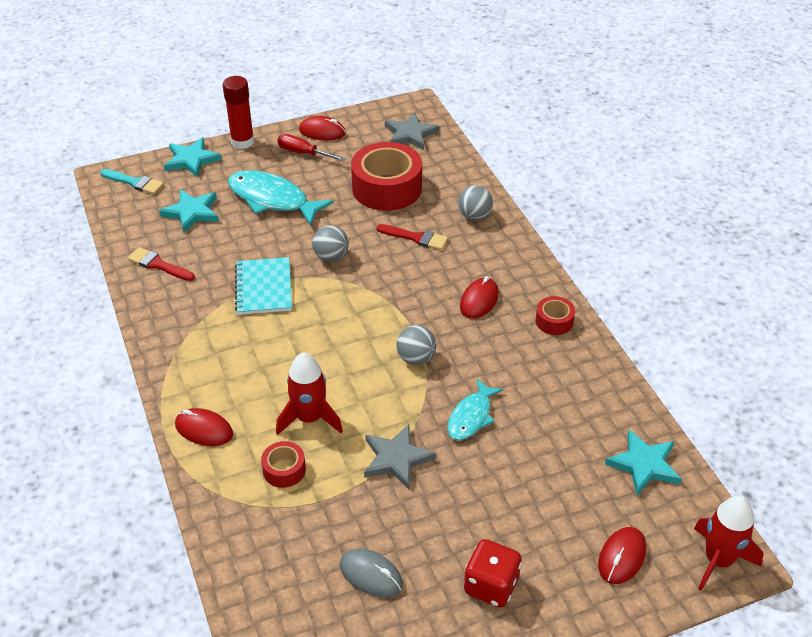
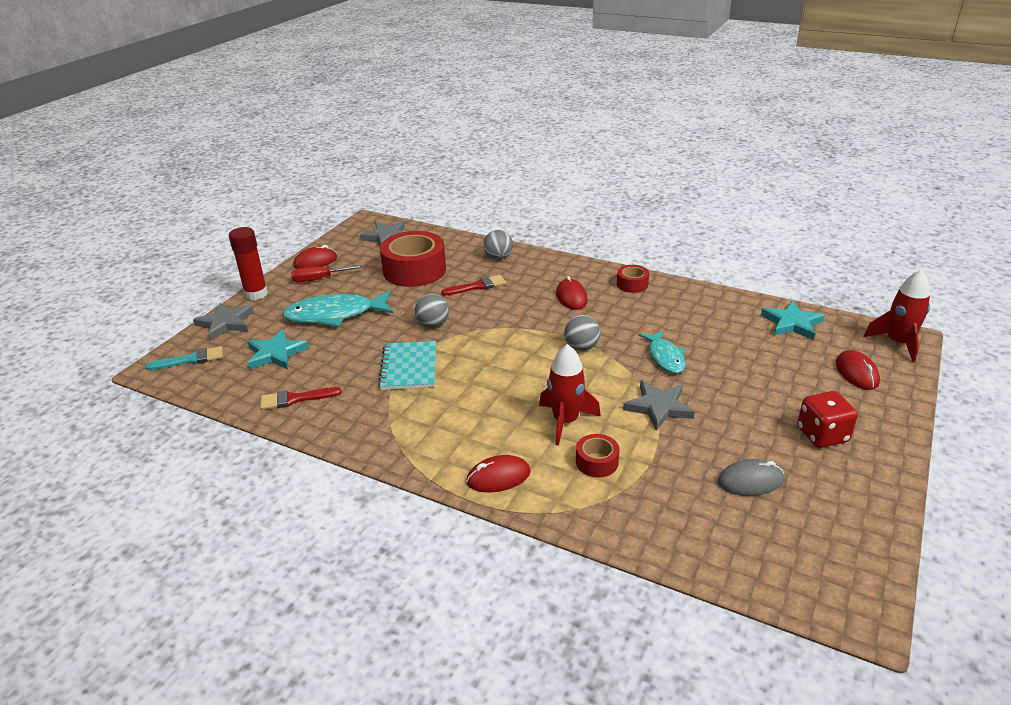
camera: 40 degrees left, 10 degrees down
turquoise star [164,137,222,178] -> grey star [193,303,254,340]
turquoise notebook [235,257,292,315] -> turquoise notebook turned 45 degrees clockwise [378,341,436,390]

